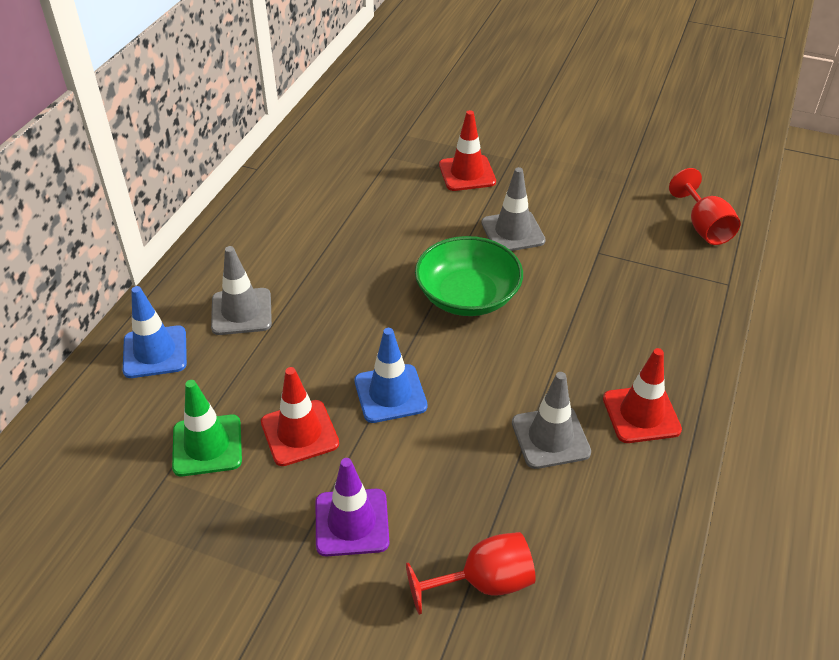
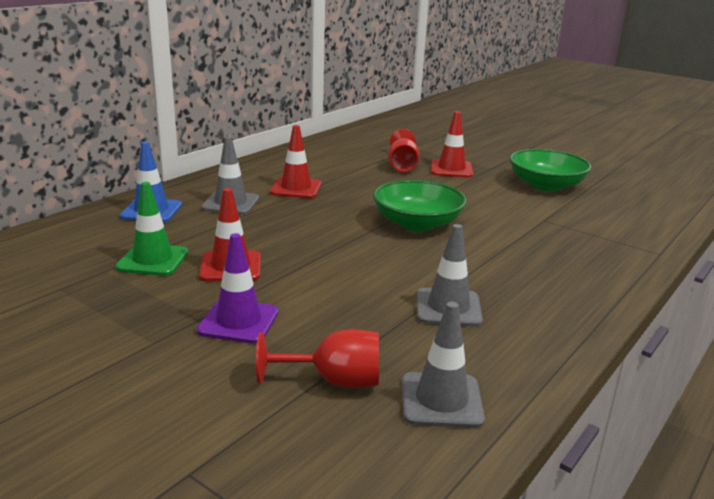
camera: 15 degrees right, 20 degrees down
blue traffic cone [354,328,428,423] -> none
grey traffic cone [481,167,546,251] -> grey traffic cone moved to [402,302,485,428]
red traffic cone [603,348,682,443] -> red traffic cone moved to [270,125,321,198]
red goblet [669,168,740,245] -> red goblet moved to [388,129,420,172]
none -> green bowl [509,149,591,191]

